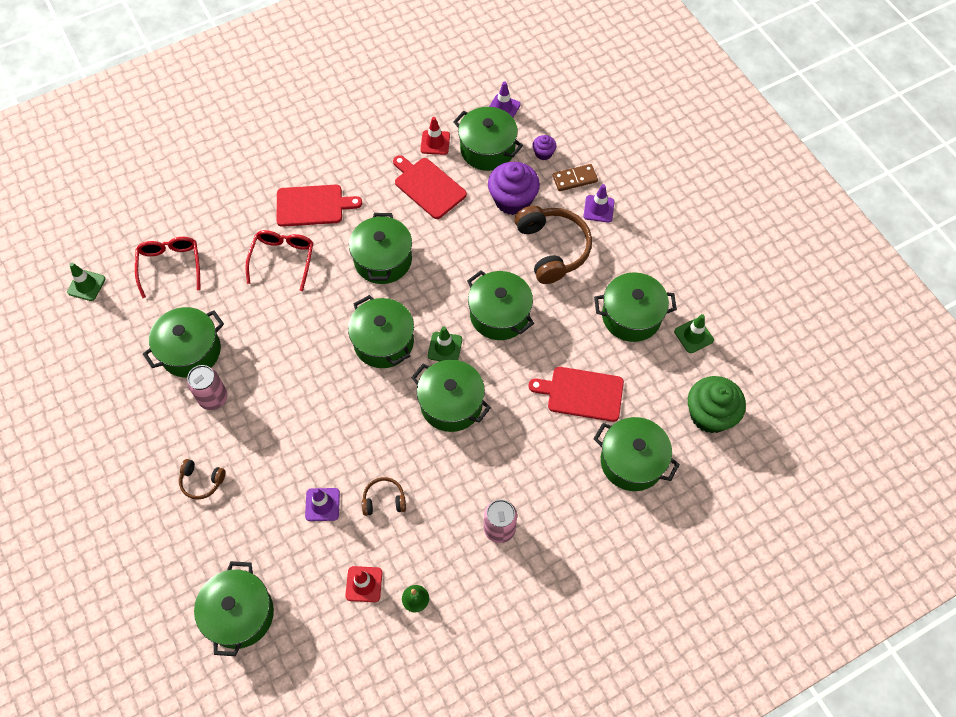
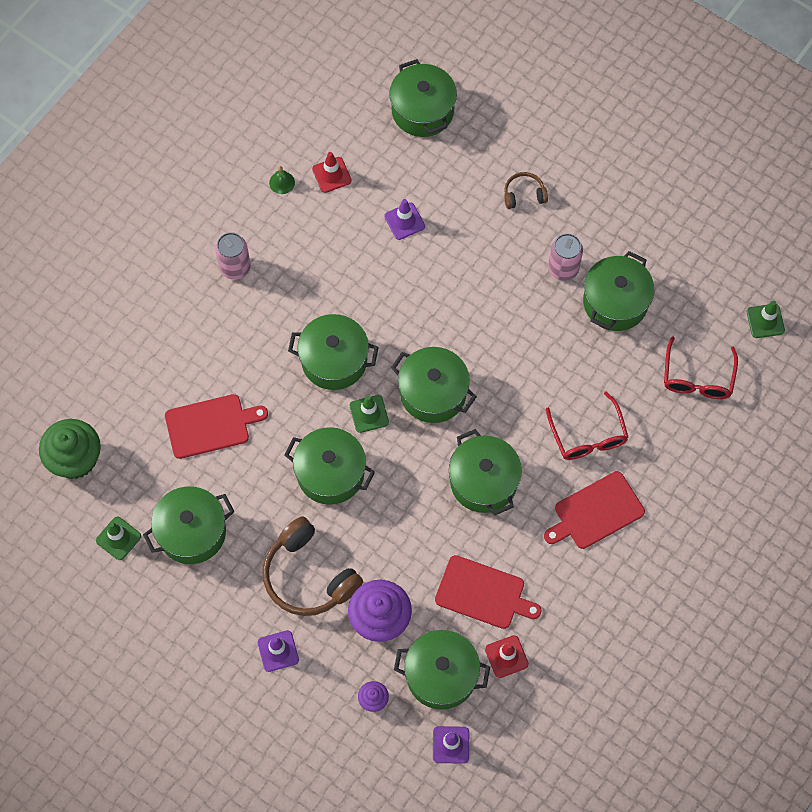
camera: 155 degrees right, 5 degrees up
red glasses [135,237,200,298] -> red glasses turned 45 degrees clockwise [664,336,738,399]
brown headphones [362,477,406,516] -> none
brown domino [553,164,598,191] -> none
green pot [593,417,680,491] -> none

